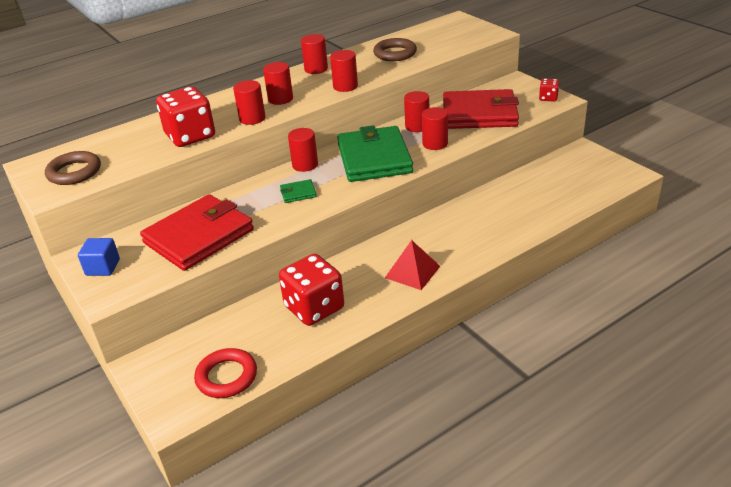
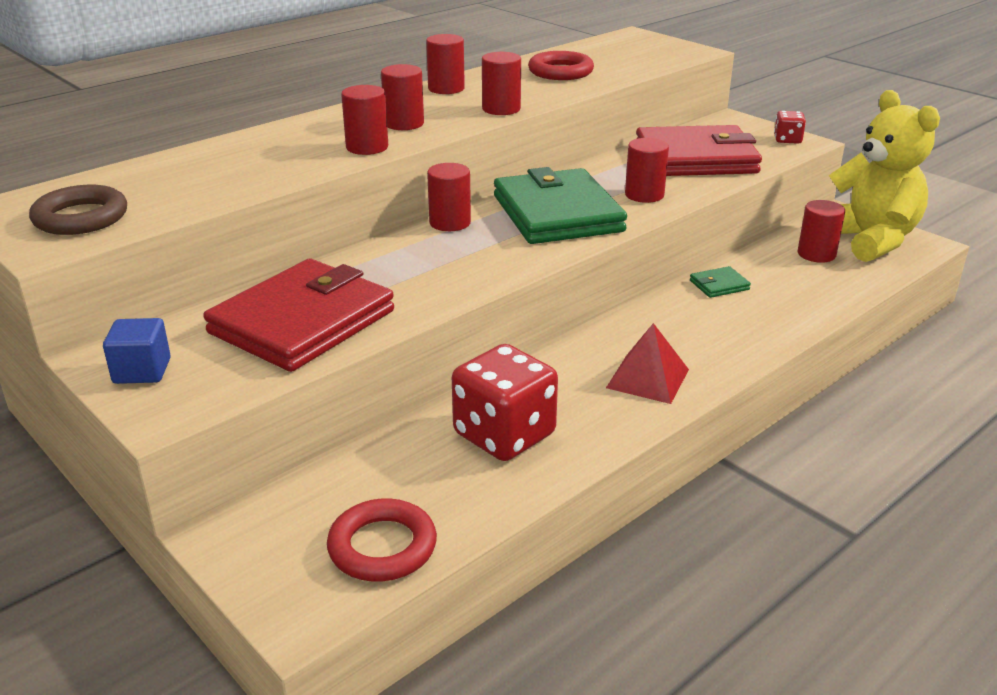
camera: 10 degrees left, 5 degrees down
red dice [156,86,215,147] -> none
green wallet [280,179,317,203] -> green wallet moved to [690,266,751,298]
brown ring [373,38,417,61] -> red ring [528,51,594,80]
red cylinder [404,91,429,132] -> red cylinder moved to [797,200,845,263]
none -> yellow teddy bear [829,90,940,262]

